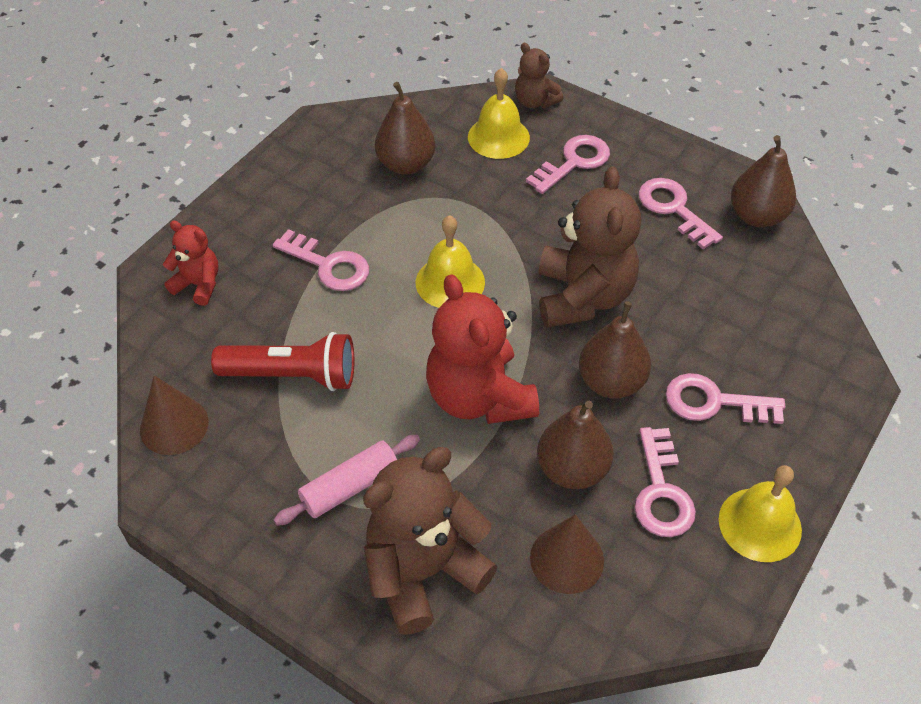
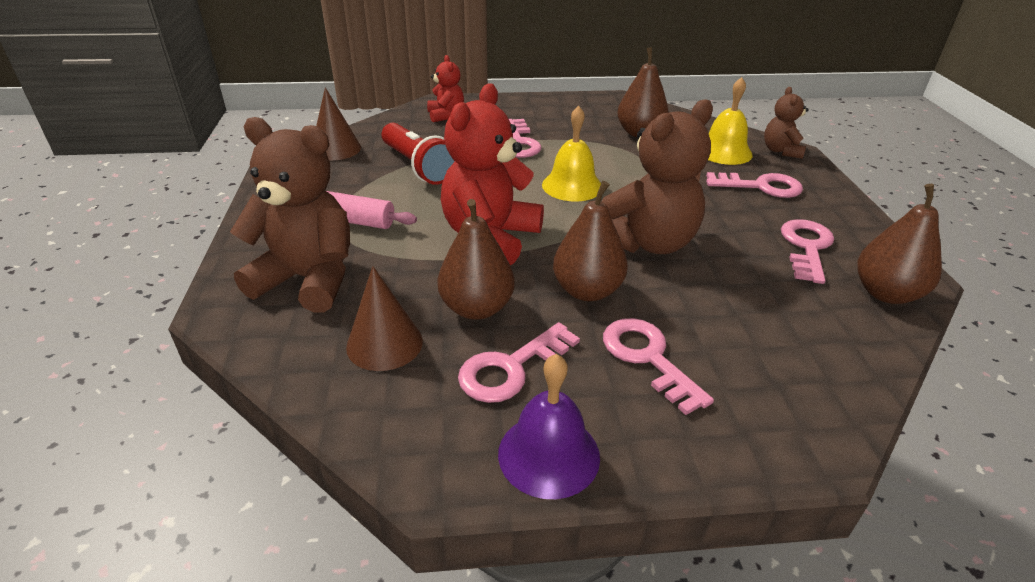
camera: 50 degrees right, 15 degrees down
yellow bell [719,465,802,562] -> purple bell [498,354,600,499]

